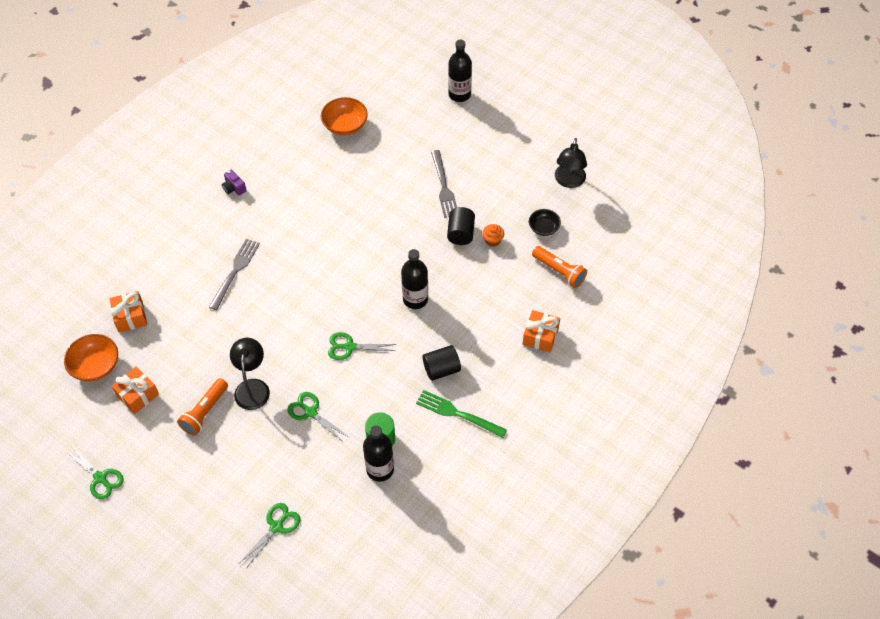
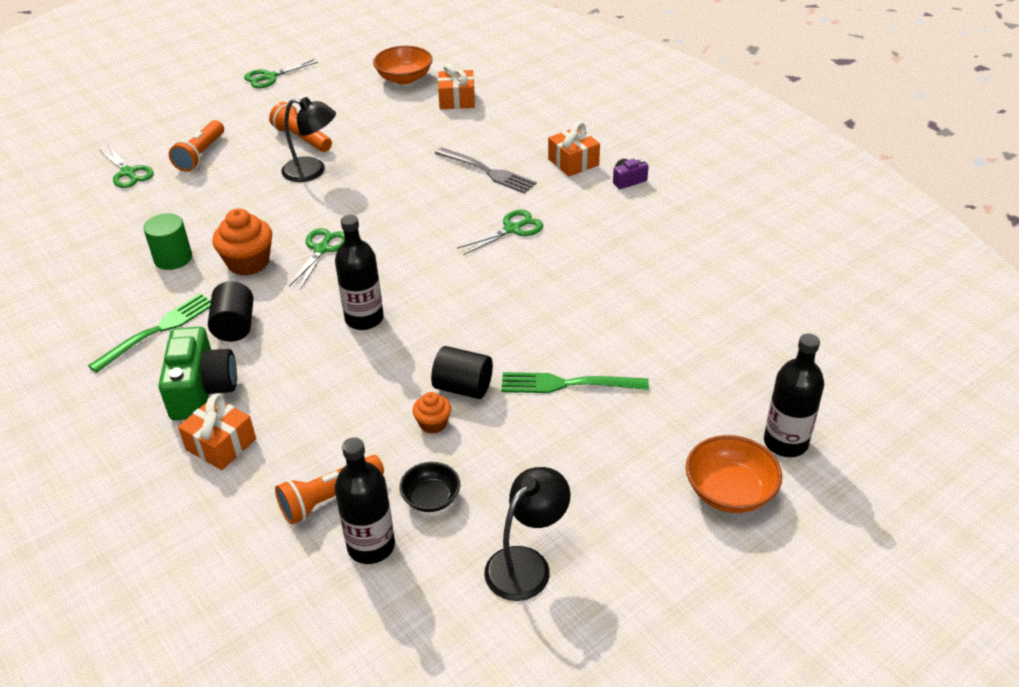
camera: 105 degrees right, 15 degrees down
orange gift [112,367,159,414] -> orange gift moved to [548,122,600,176]
green scissors [287,392,349,443] -> green scissors moved to [457,210,543,255]
orange bowl [321,97,368,136] -> orange bowl moved to [686,435,782,513]
black bottle [363,426,394,482] -> black bottle moved to [334,437,395,564]
grey fork [431,150,457,218] -> green fork [501,372,649,393]
black lamp [555,138,587,188] -> black lamp turned 105 degrees clockwise [484,467,571,601]
none -> green camera [158,327,237,420]
none -> orange flashlight [169,120,224,172]
none -> orange cupcake [212,209,272,276]

